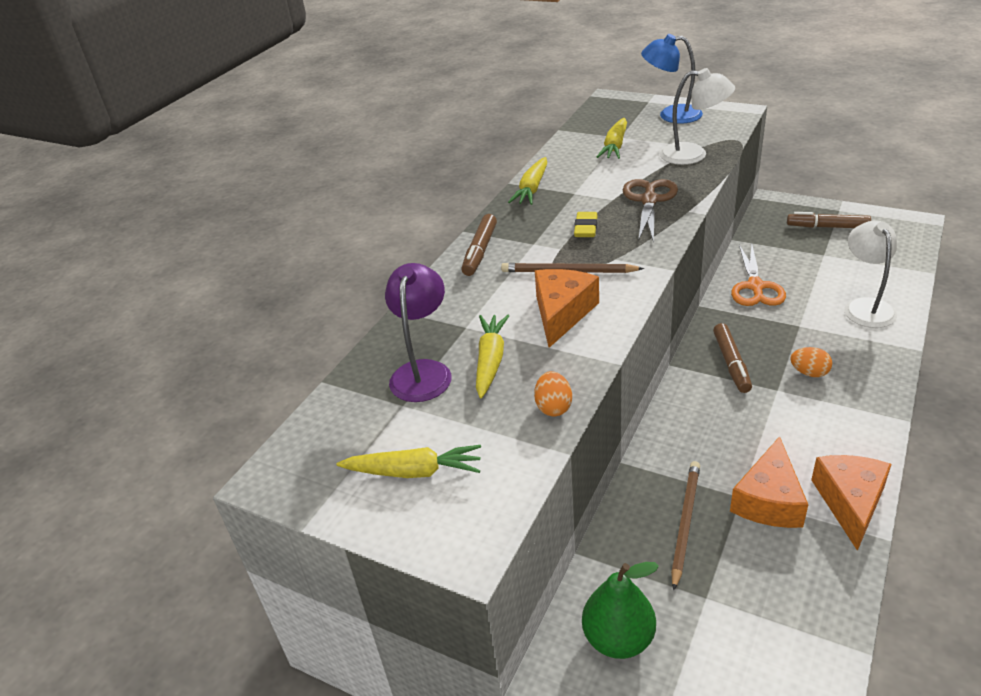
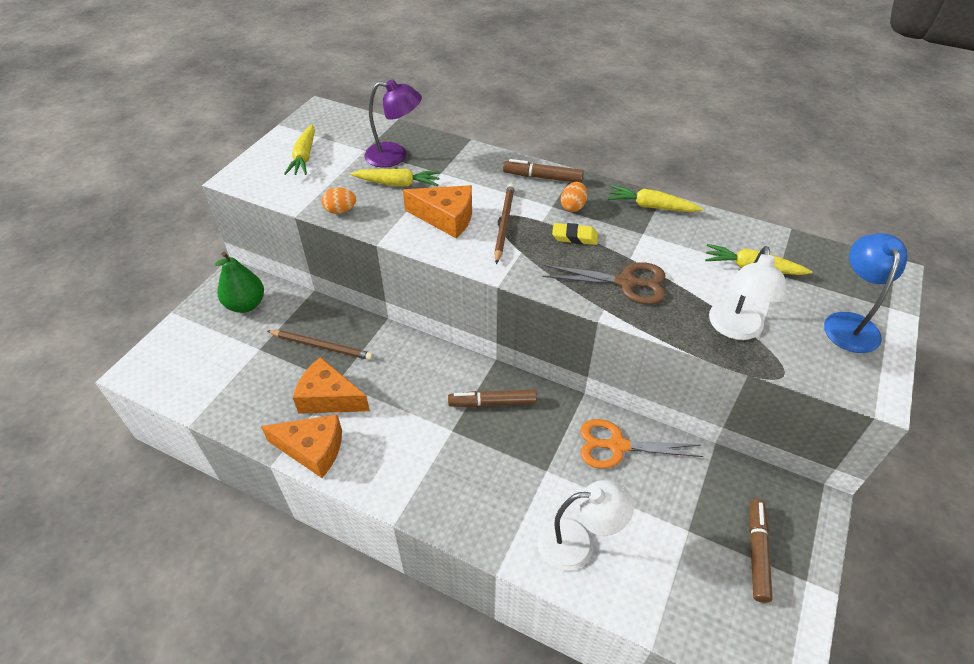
camera: 85 degrees right, 10 degrees up
orange egg [790,347,832,377] -> orange egg moved to [561,182,587,212]

